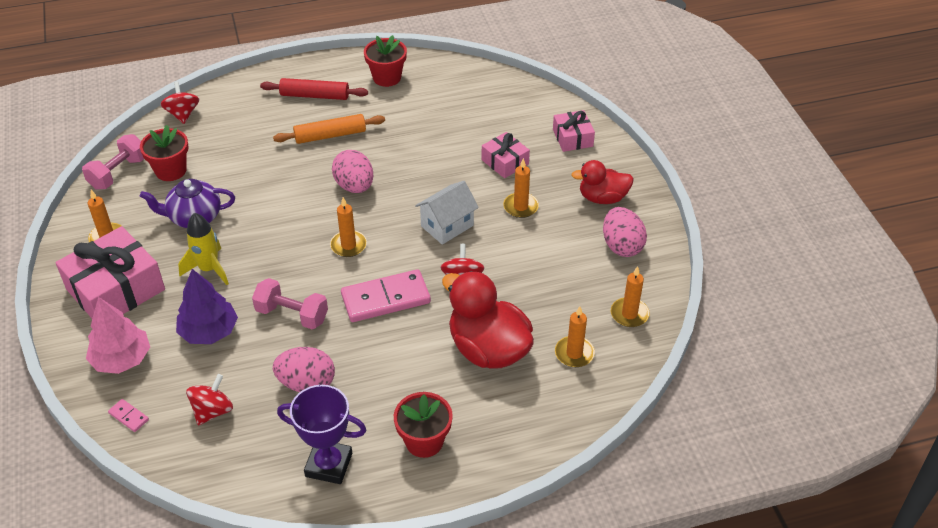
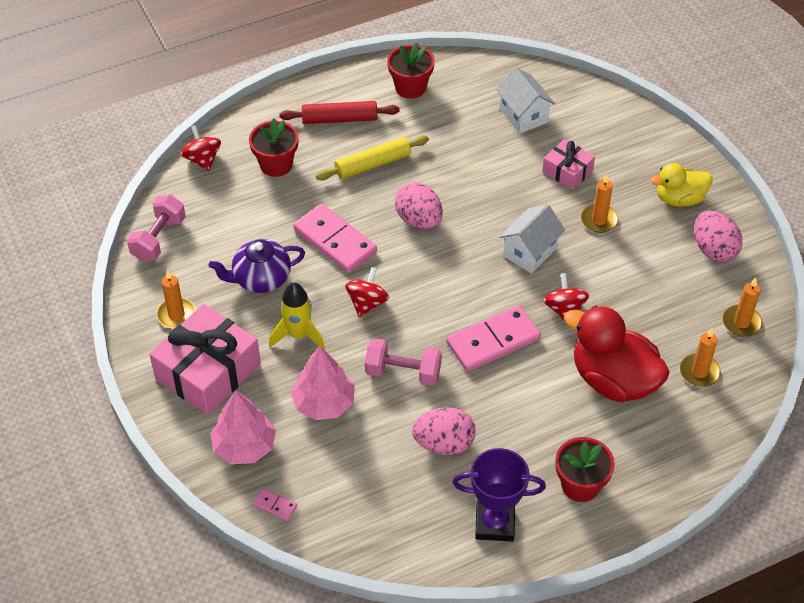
camera: 10 degrees left, 5 degrees up
red flower pot [140,125,188,181] -> red flower pot moved to [249,118,299,177]
purple tree [176,269,238,344] -> pink tree [291,346,355,420]
red spinning top [186,374,233,426] -> red spinning top moved to [345,267,389,317]
orange rolling pin [273,114,385,144] -> yellow rolling pin [316,136,429,180]
orange candle [330,197,367,257] -> none
pink gift [553,110,595,152] -> none
red duck [571,160,634,204] -> yellow duck [650,163,712,207]
none -> pink domino [293,204,377,273]
none -> white house [496,67,555,133]

